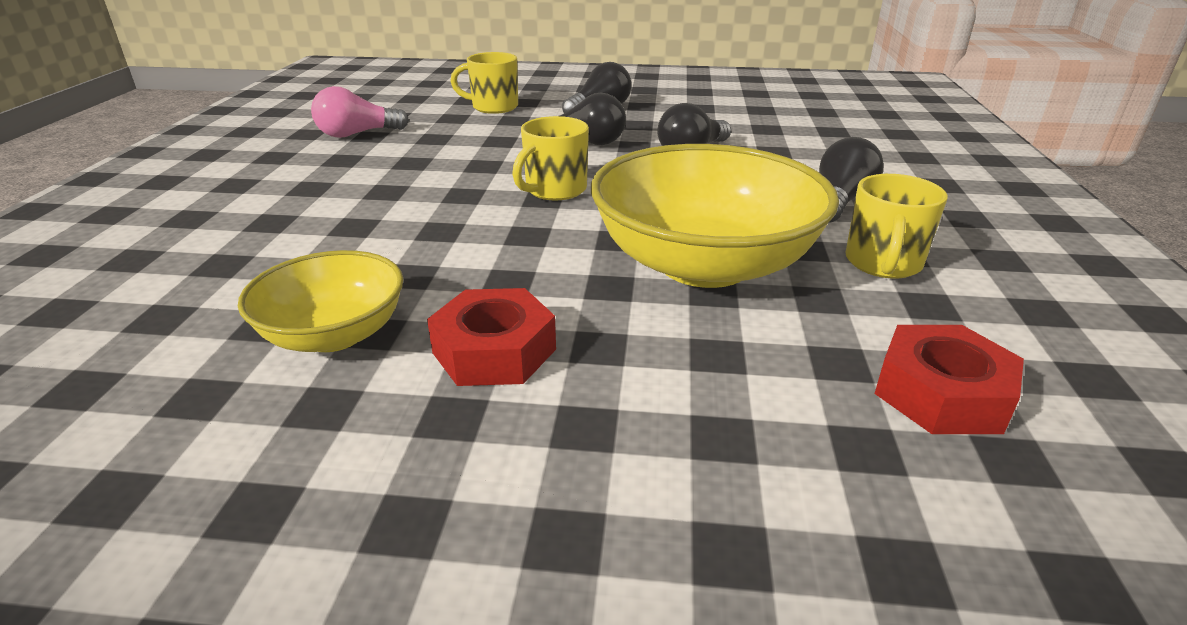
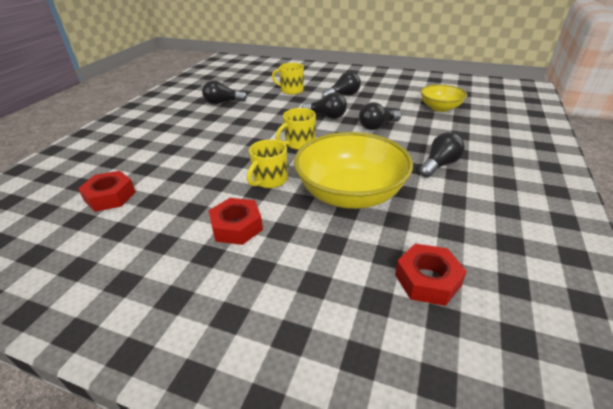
camera: 15 degrees right, 5 degrees up
yellow bowl [238,250,403,352] -> yellow bowl moved to [420,84,467,112]
pink light bulb [311,86,409,138] -> black light bulb [202,80,247,104]
yellow mug [846,174,948,279] -> yellow mug moved to [247,139,288,188]
none -> red nut [78,171,136,212]

